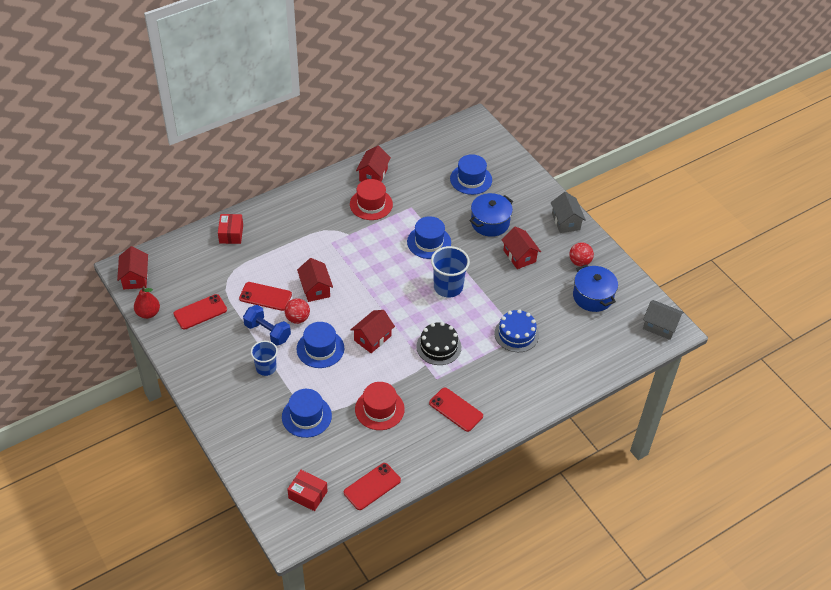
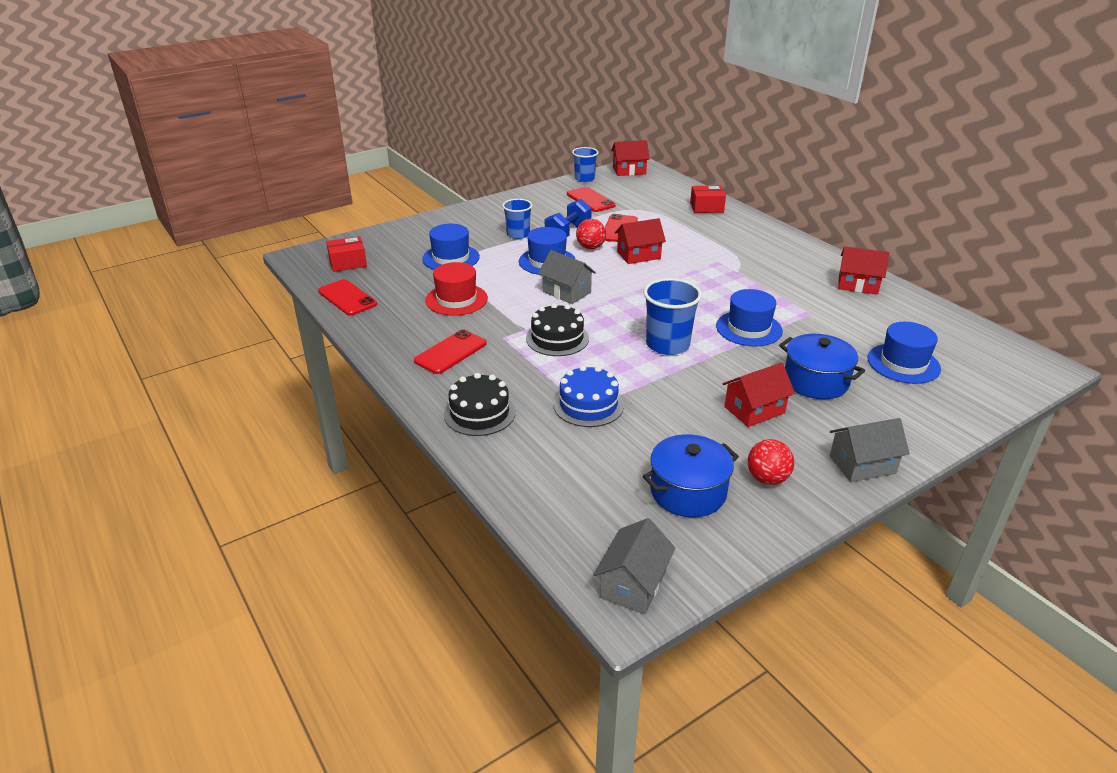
camera: 90 degrees right, 15 degrees down
red pear [134,286,160,319] -> blue cup [572,147,599,182]
red box [287,470,328,511] -> red box turned 45 degrees clockwise [326,236,367,272]
red hat [350,179,393,220] -> none
red house [351,310,395,353] -> grey house [538,250,596,304]
none -> black cake [444,373,516,436]

